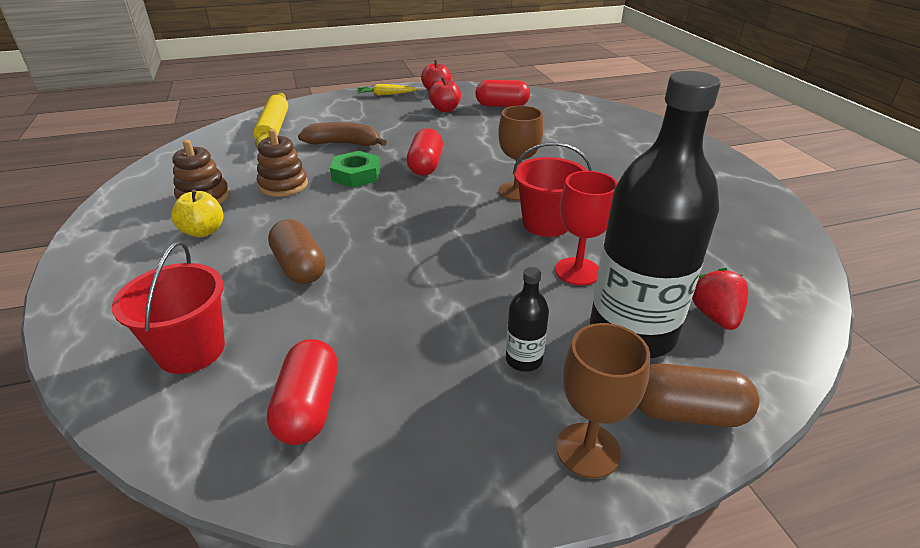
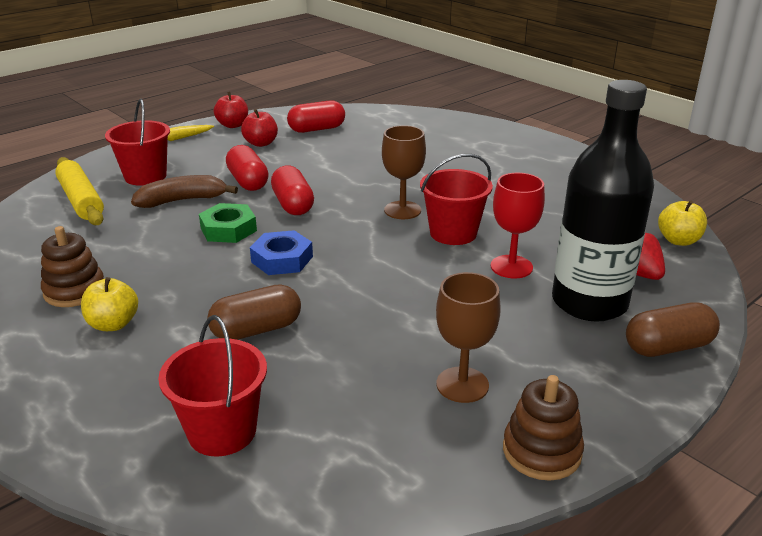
camera: 25 degrees left, 5 degrees down
brown stacking toy [257,129,308,197] -> brown stacking toy moved to [503,375,584,481]
red capsule [267,339,338,445] -> red capsule moved to [226,145,269,191]
brown capsule [268,219,326,284] -> brown capsule turned 60 degrees counterclockwise [207,284,301,340]
black bottle [506,267,549,372] -> none
brown goblet [556,323,650,478] -> brown goblet moved to [436,272,501,403]
none -> red bucket [105,99,170,186]
none -> blue nut [250,230,313,275]
none -> yellow apple [658,200,707,246]

